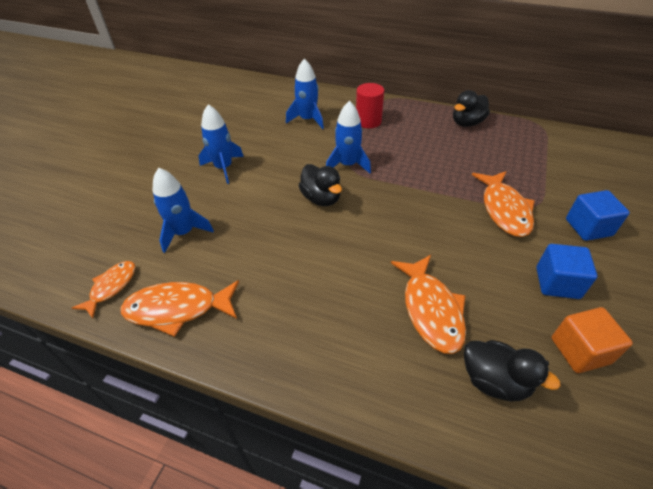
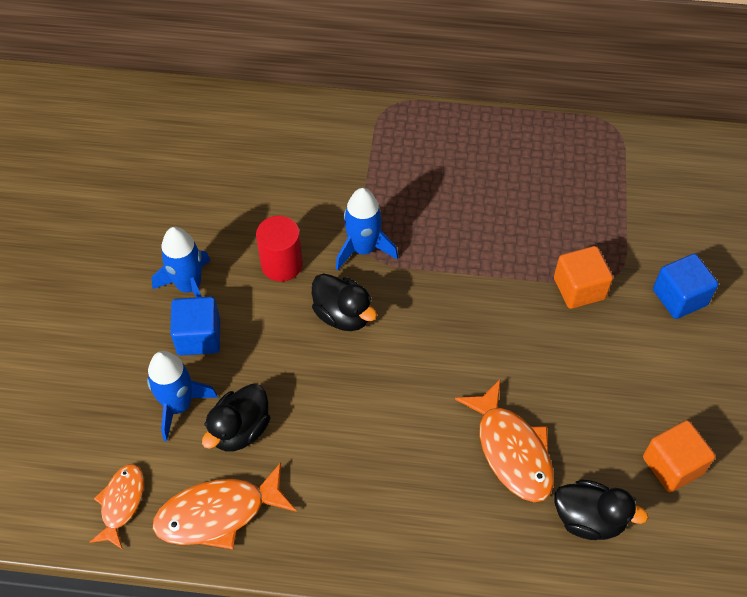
camera: 15 degrees left, 10 degrees up
blue rocket [286,59,324,129] -> none
red cylinder [356,83,384,128] -> red cylinder moved to [256,216,303,282]
black duck [453,90,490,127] -> black duck moved to [202,384,271,452]
orange fish [472,171,535,237] -> orange cube [554,246,613,309]
blue cube [536,244,597,299] -> blue cube moved to [170,297,220,355]

